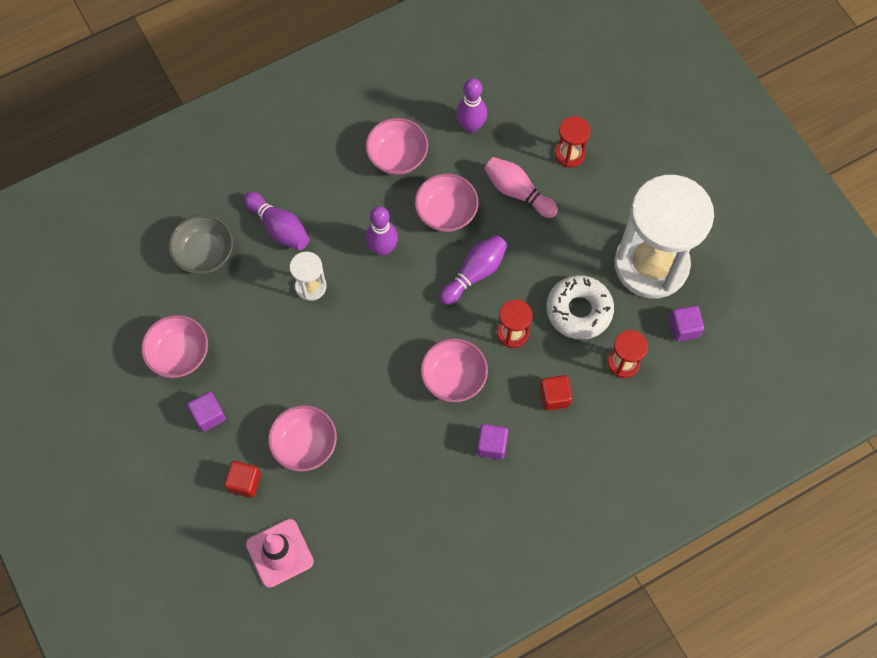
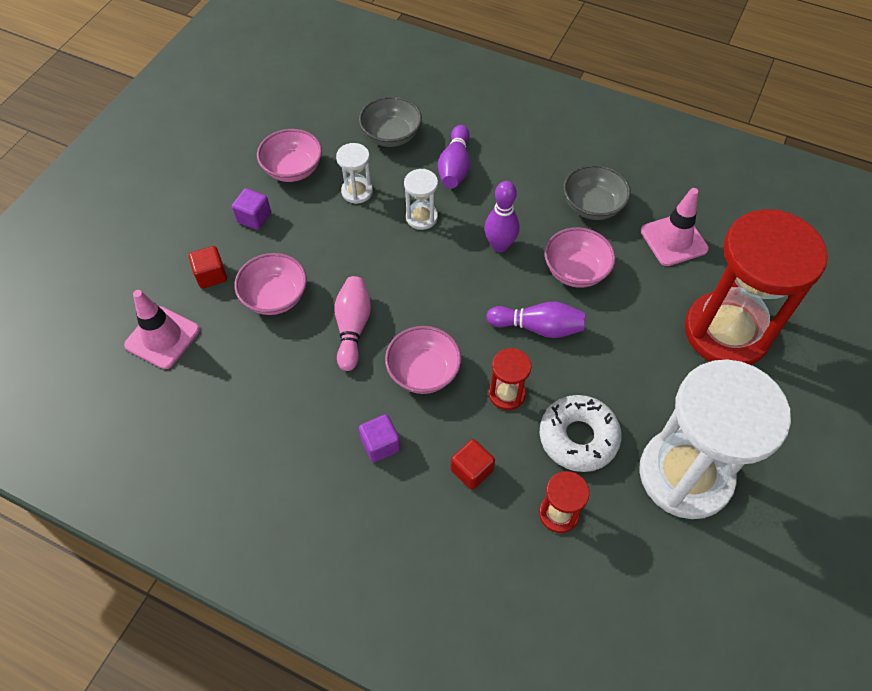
camera: 55 degrees right, 10 degrees down
pink bowl [365,118,428,175] -> grey bowl [563,164,631,220]
purple bowling pin [456,78,487,133] -> pink traffic cone [641,188,709,266]
pink bowling pin [484,157,558,218] -> pink bowling pin moved to [334,276,371,371]
red hourglass [555,116,591,168] -> red hourglass [685,209,828,365], size x2.40
purple cube [669,306,704,341] -> none
none -> white hourglass [336,143,373,204]

